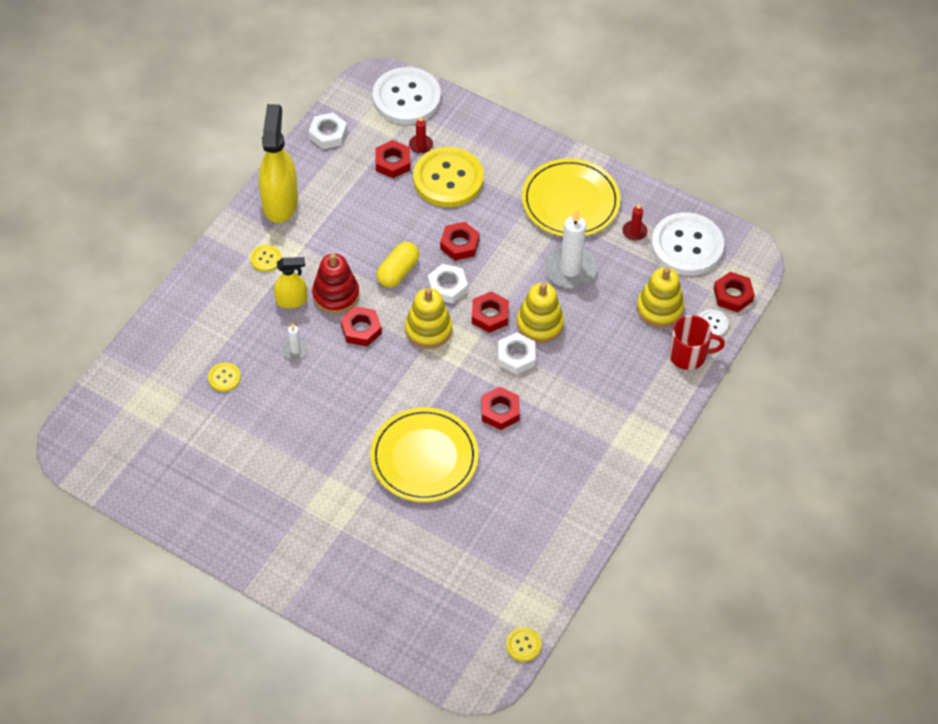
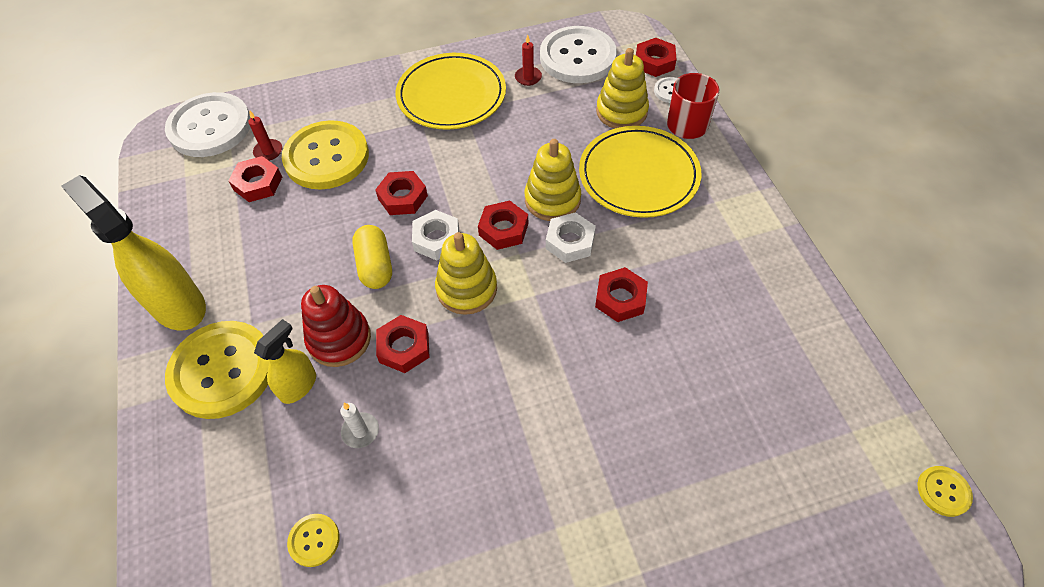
camera: 45 degrees left, 0 degrees up
yellow button [250,245,282,272] -> yellow button [165,321,270,419], size x2.34
white nut [309,112,347,149] -> none
yellow plate [370,407,478,502] -> yellow plate moved to [579,126,702,218]
white candle [544,209,598,288] -> none

